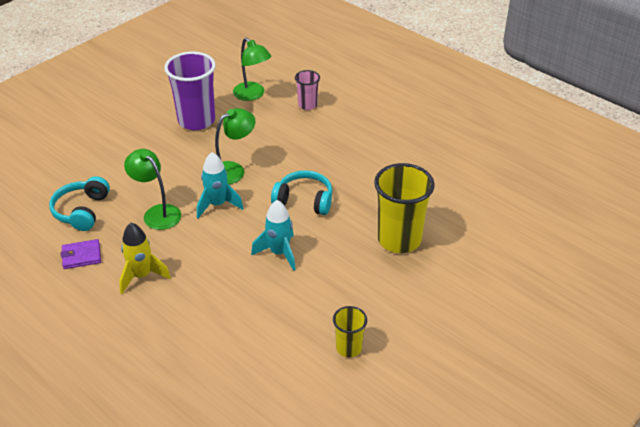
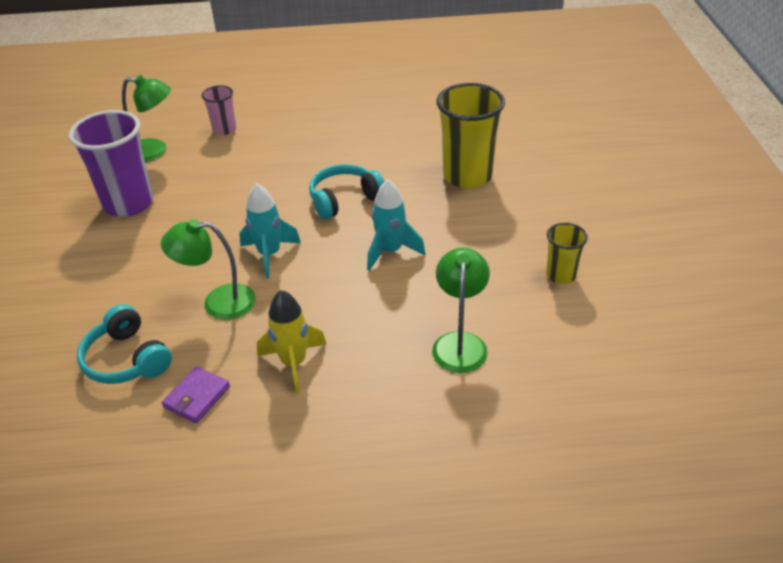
camera: 45 degrees left, 0 degrees up
green lamp [215,108,255,184] -> green lamp moved to [432,247,490,373]

